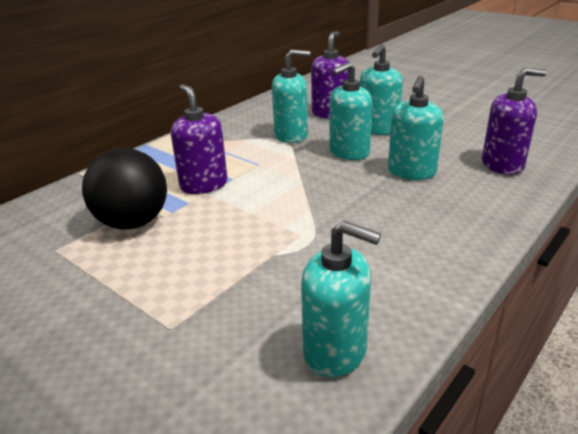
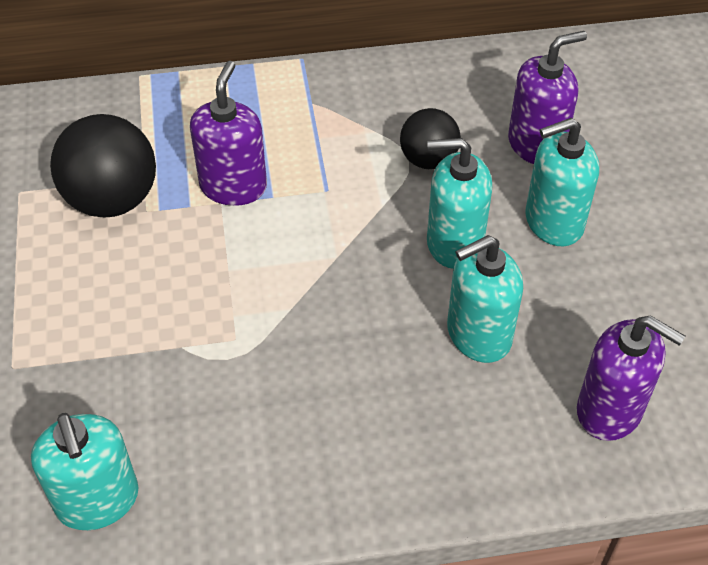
camera: 40 degrees right, 20 degrees up
turquoise soap dispenser [272,50,310,143] -> black ball [400,108,461,169]

